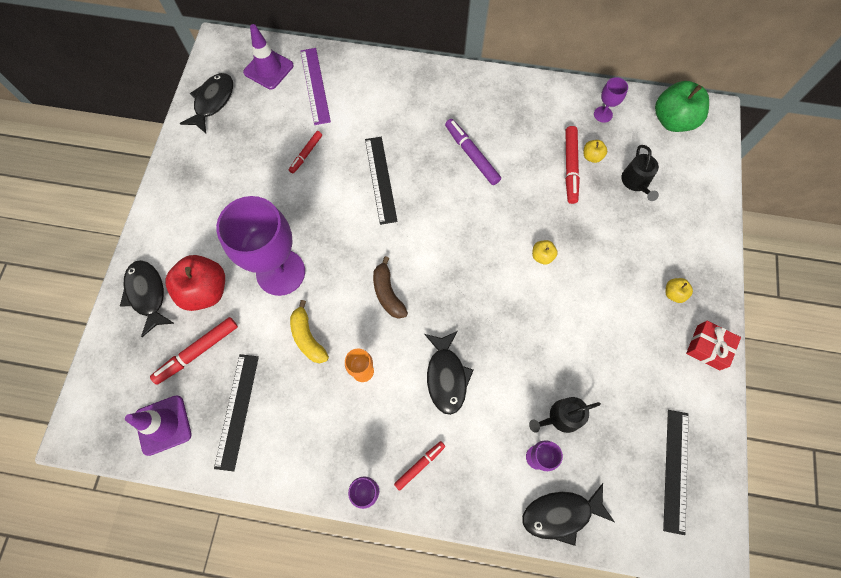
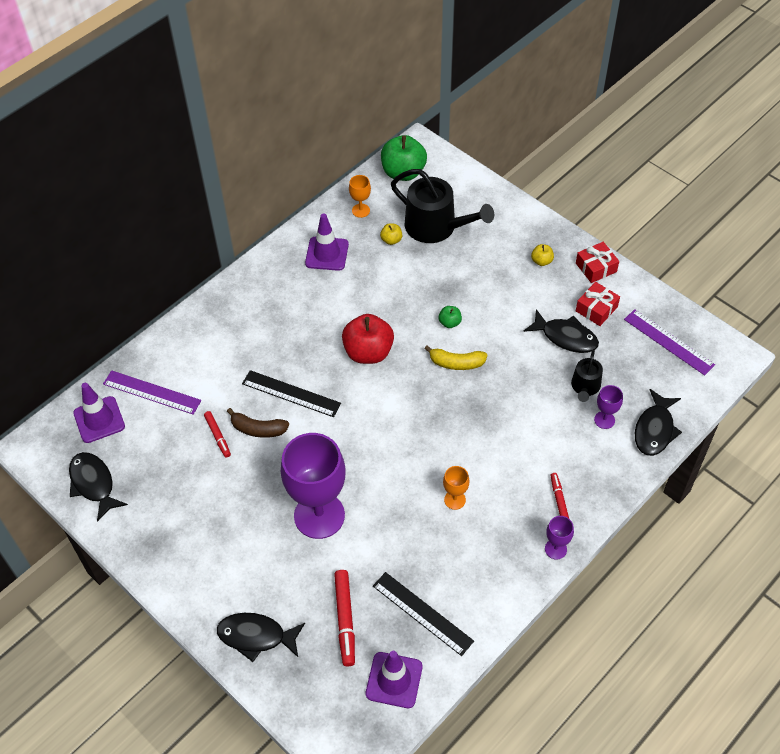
camera: 55 degrees left, 15 degrees down
red apple [166,255,225,311] -> red apple moved to [342,314,394,364]
yellow banana [290,300,329,363] -> yellow banana moved to [424,345,487,370]
brown banana [373,256,408,319] -> brown banana moved to [227,408,289,438]
black fish [424,331,474,415] -> black fish moved to [523,309,599,353]
purple marker [445,119,501,185] -> none
yellow apple [532,240,558,265] -> green apple [439,306,462,328]
red marker [565,126,580,204] -> none
purple goblet [594,77,628,123] -> orange goblet [349,175,371,218]
black watering can [622,145,659,201] -> black watering can [391,169,494,243], size x1.88
black ruler [663,410,689,535] -> purple ruler [624,309,715,376]
none -> purple traffic cone [305,213,349,271]
none -> red gift [576,282,620,326]

